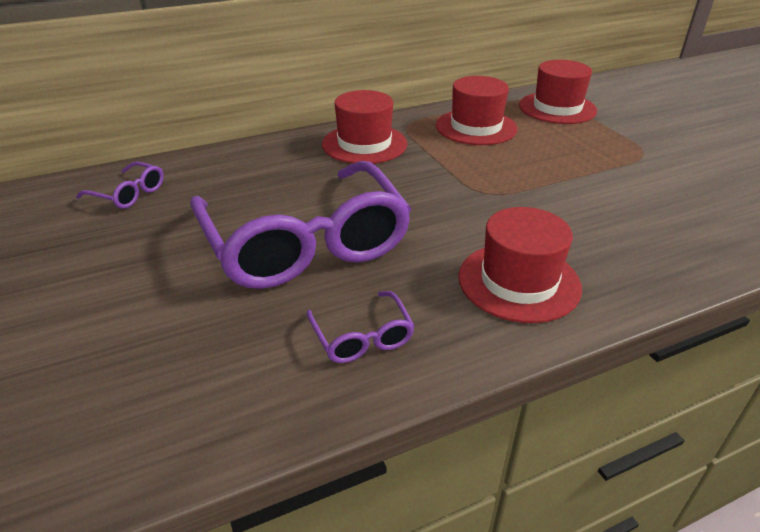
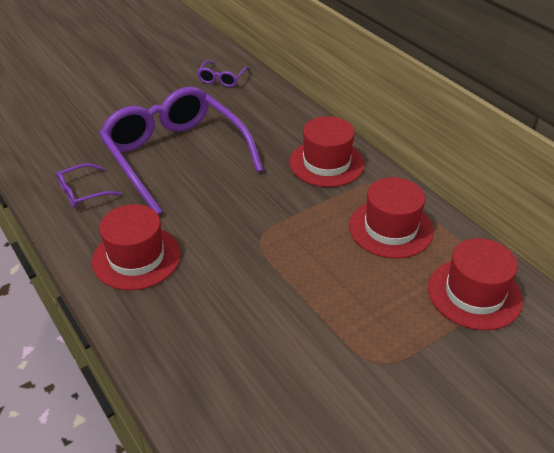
camera: 80 degrees right, 5 degrees up
purple glasses [190,161,412,289] -> purple glasses turned 90 degrees clockwise [99,87,263,214]

